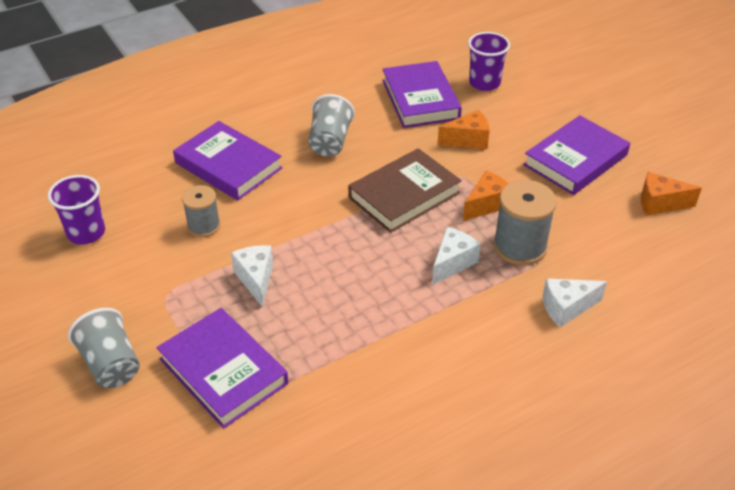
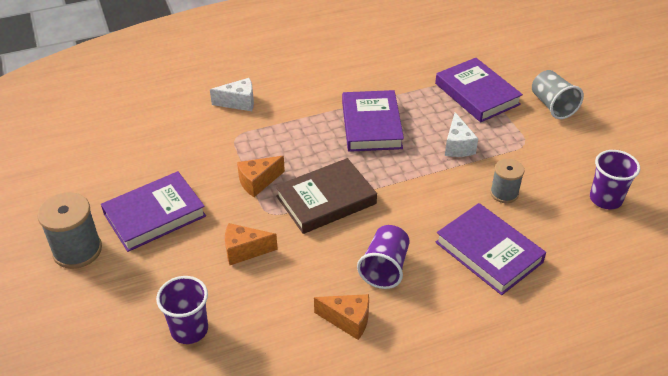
camera: 170 degrees left, 0 degrees up
grey cup [308,94,355,157] -> purple cup [357,225,410,289]
purple book [382,61,462,128] -> purple book moved to [342,90,404,152]
white cheese [432,227,481,285] -> none
grey spool [493,180,557,265] -> grey spool moved to [37,192,102,269]
orange cheese [641,172,702,215] -> orange cheese moved to [314,294,369,340]

